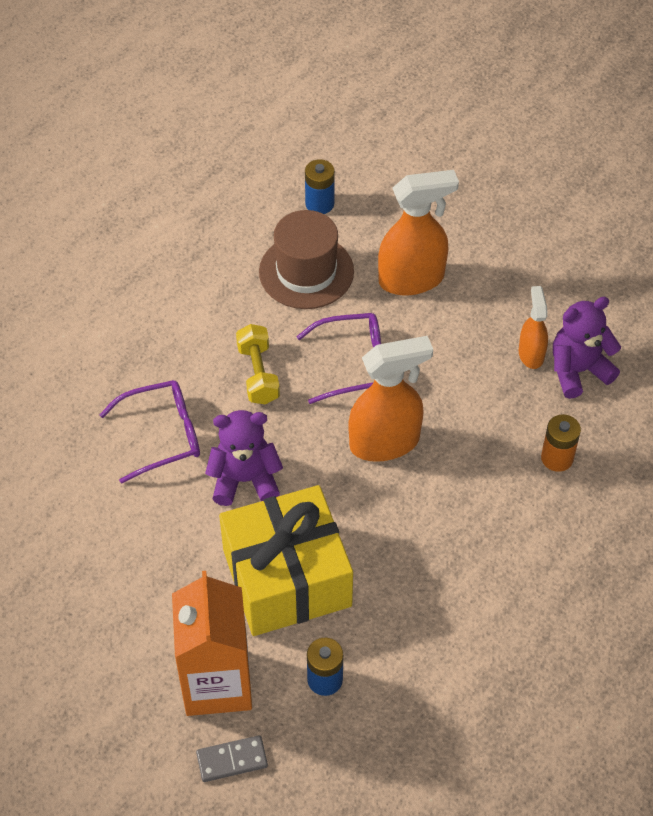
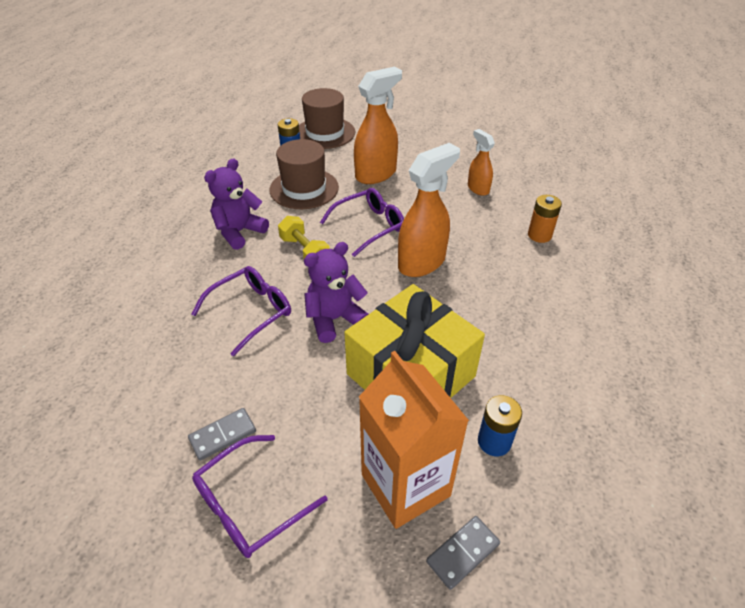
camera: 25 degrees left, 10 degrees down
purple teddy bear [553,297,621,399] -> purple teddy bear moved to [204,159,269,250]
none -> grey domino [188,408,256,461]
none -> purple glasses [192,435,327,558]
none -> brown hat [299,88,355,149]

